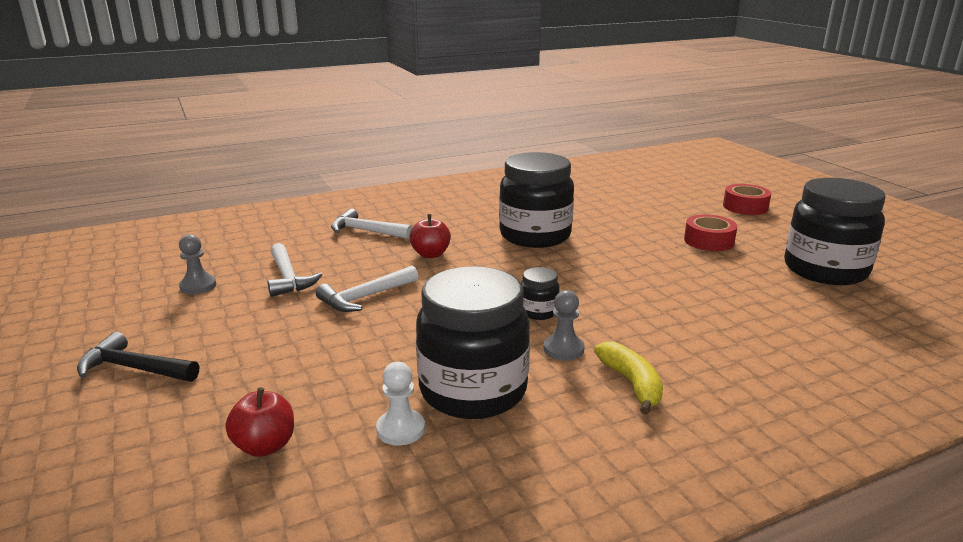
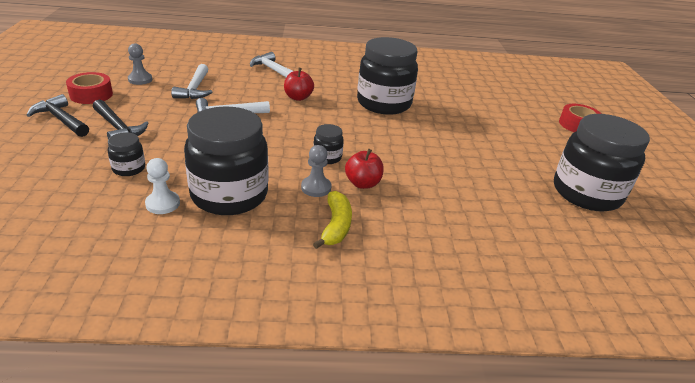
camera: 20 degrees right, 10 degrees up
red apple [225,387,294,457] -> red apple moved to [345,149,384,189]
red tape [684,214,737,251] -> red tape moved to [66,72,113,104]
none -> black hammer [93,99,148,139]
none -> black jar [108,132,145,176]

